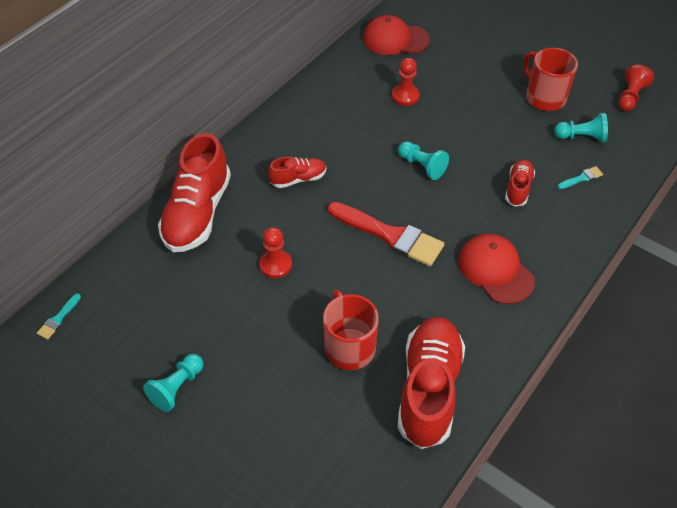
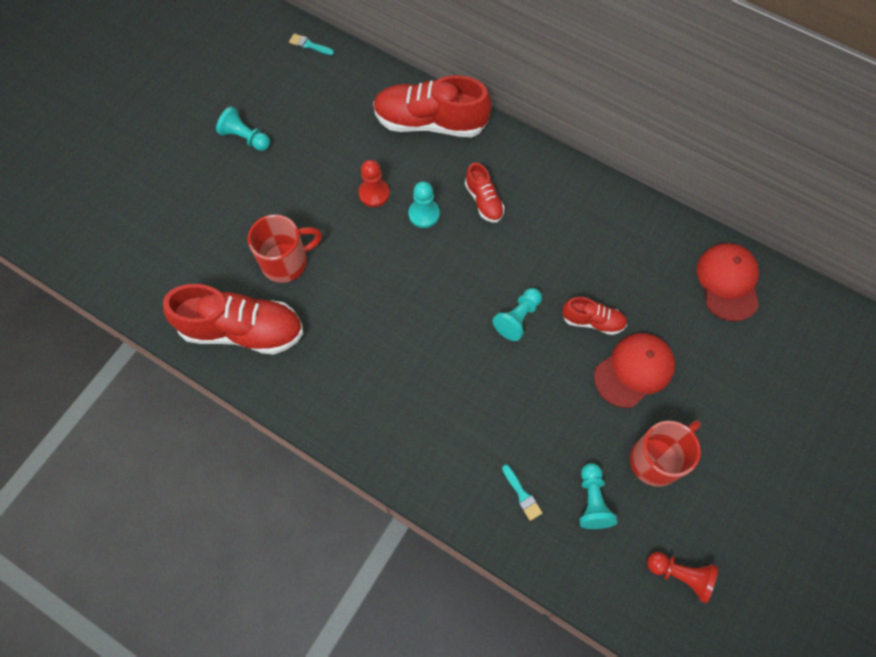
camera: 85 degrees right, 15 degrees up
red brush [328,202,444,266] -> none
red pawn [392,58,420,106] -> none
red cap [458,234,535,304] -> red cap moved to [594,333,675,408]
red shoe [505,160,535,207] -> red shoe moved to [562,297,627,335]
none -> turquoise pawn [409,181,440,228]

